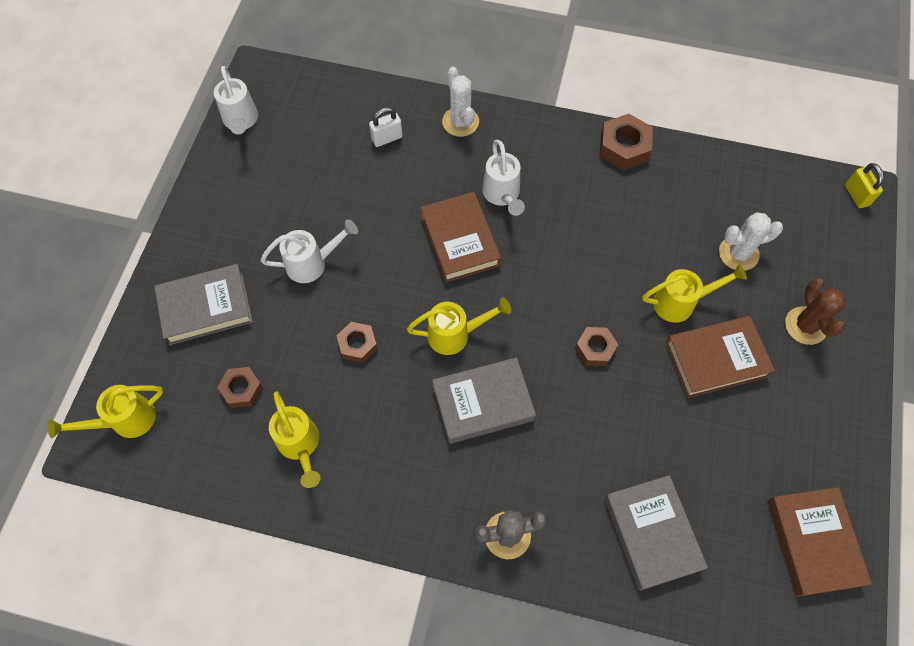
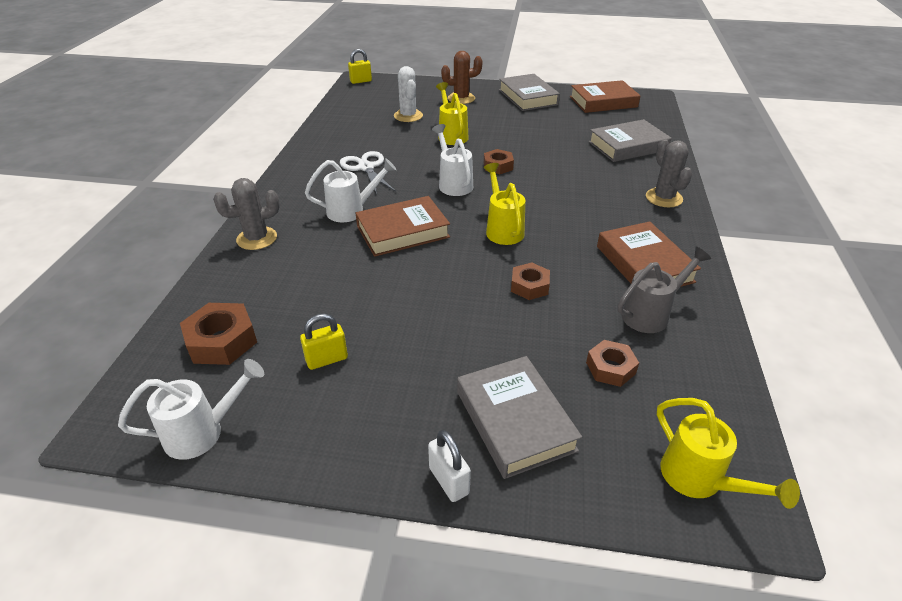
camera: 95 degrees left, 25 degrees down
white watering can [261,219,358,283] -> white watering can moved to [432,124,473,196]
yellow watering can [269,391,320,488] -> grey watering can [617,246,711,333]
white padlock [369,107,403,147] -> white padlock moved to [428,430,471,502]
grey book [432,357,536,444] -> grey book moved to [499,74,560,111]
white cactus [442,67,479,137] -> grey cactus [213,178,280,250]
brown nut [600,114,653,170] -> brown nut moved to [180,303,257,365]
brown book [666,316,775,398] -> brown book moved to [597,221,701,287]
none -> yellow padlock [300,313,348,370]
none -> white scissors [340,151,396,194]

